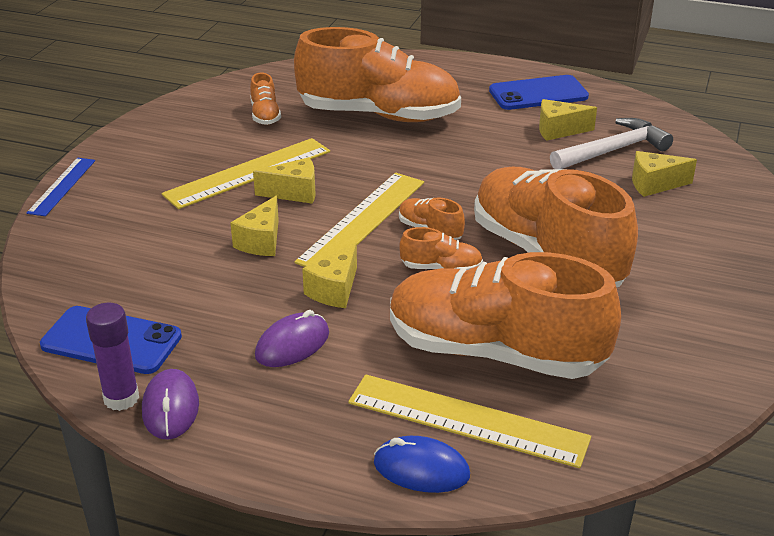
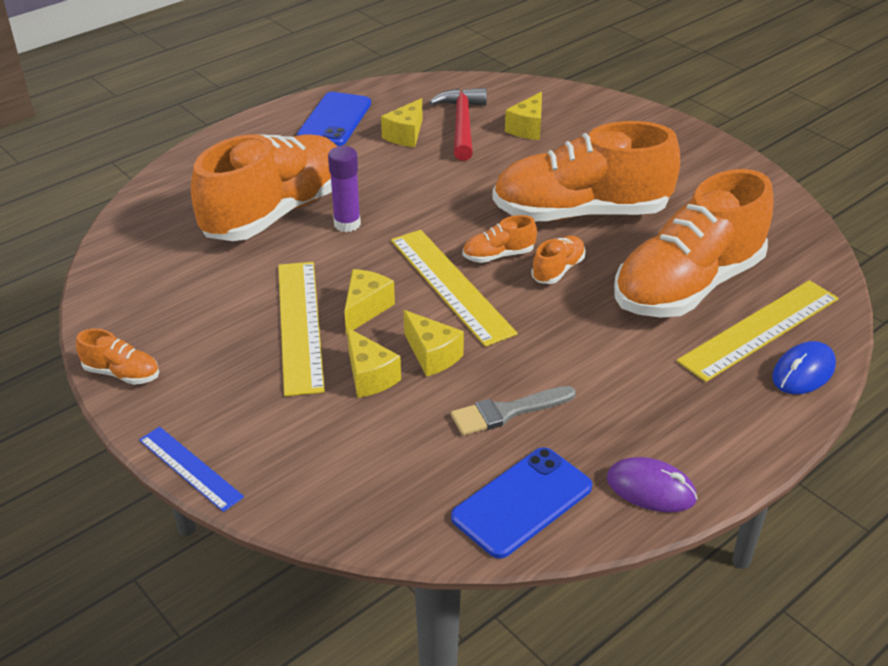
camera: 60 degrees left, 5 degrees up
purple glue stick [86,303,139,411] -> purple glue stick moved to [328,146,361,232]
orange shoe [250,73,281,125] -> orange shoe moved to [76,329,159,385]
purple mouse [255,310,329,367] -> none
yellow cheese [302,242,357,308] -> yellow cheese moved to [347,328,401,398]
white hammer [550,118,673,169] -> red hammer [429,88,487,161]
none -> grey brush [451,386,576,436]

